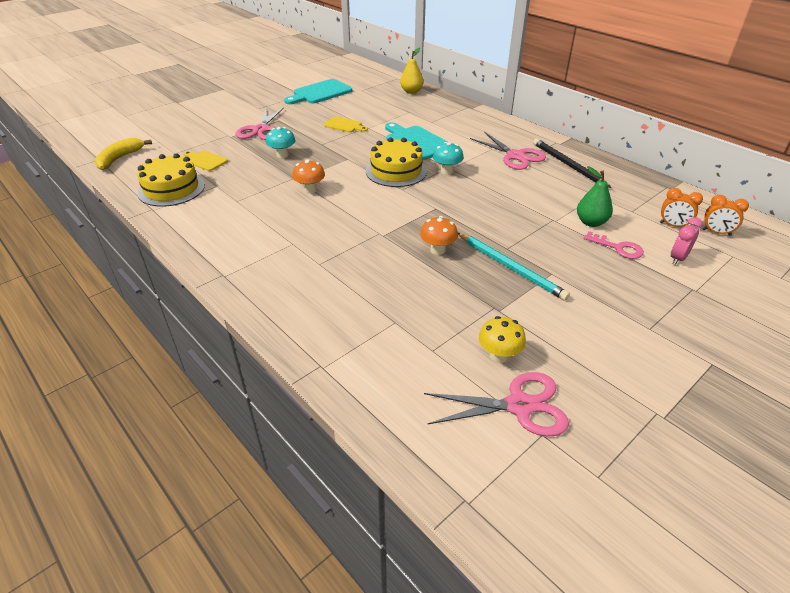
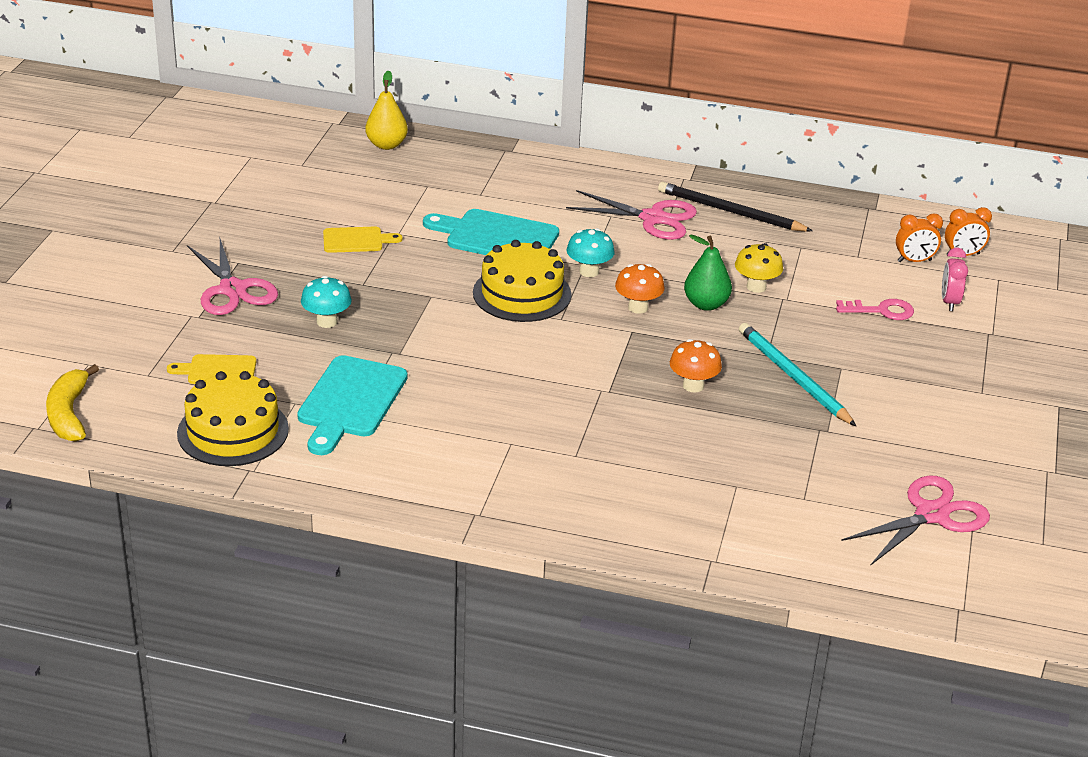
camera: 35 degrees left, 5 degrees down
turquoise cutting board [284,79,352,104] -> turquoise cutting board moved to [297,355,408,455]
orange mushroom [292,159,325,194] -> orange mushroom moved to [615,264,665,314]
turquoise pencil [457,232,570,301] -> turquoise pencil turned 135 degrees counterclockwise [739,323,856,426]
yellow mushroom [479,316,526,363] -> yellow mushroom moved to [735,243,783,293]
green pear [577,166,613,227] -> green pear moved to [684,235,732,311]

